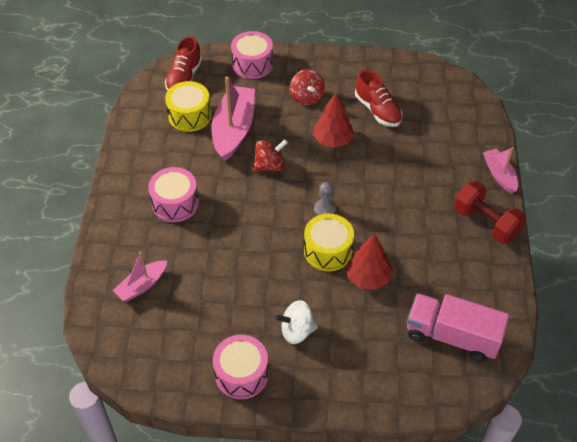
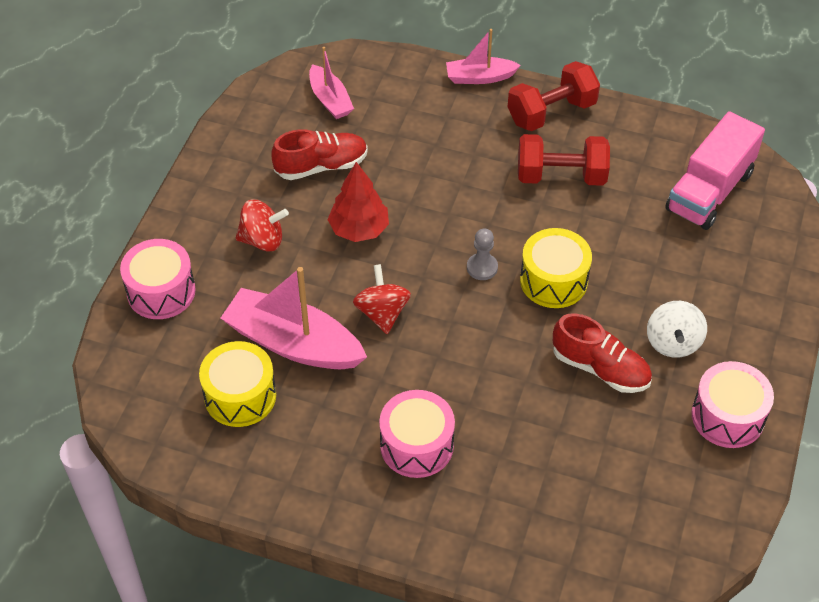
camera: 75 degrees left, 0 degrees up
pink boat [113,251,167,301] -> pink boat moved to [309,47,354,119]
red shoe [165,36,202,91] -> red shoe moved to [553,313,652,393]
red tree [346,234,393,290] -> none
none -> red dumbbell [518,134,610,186]

